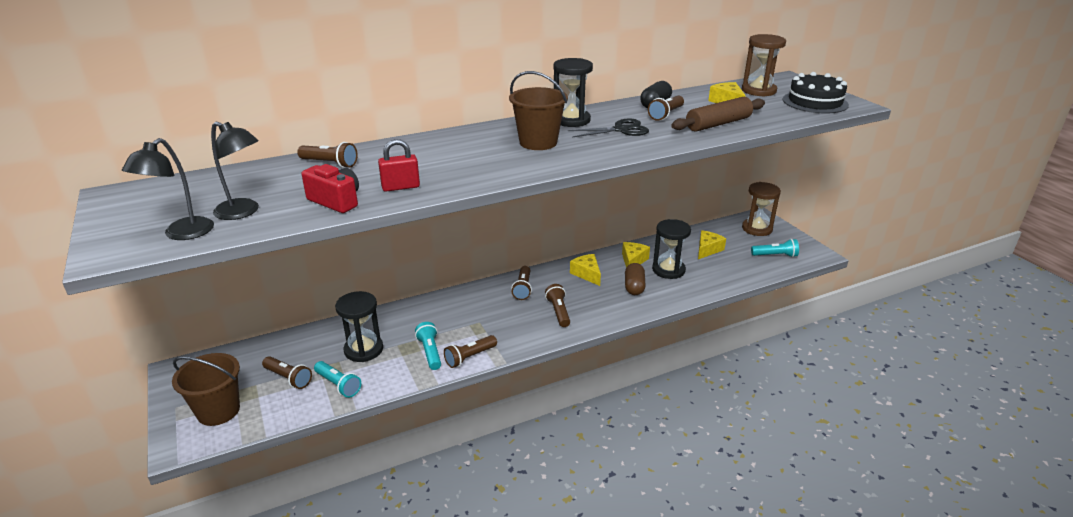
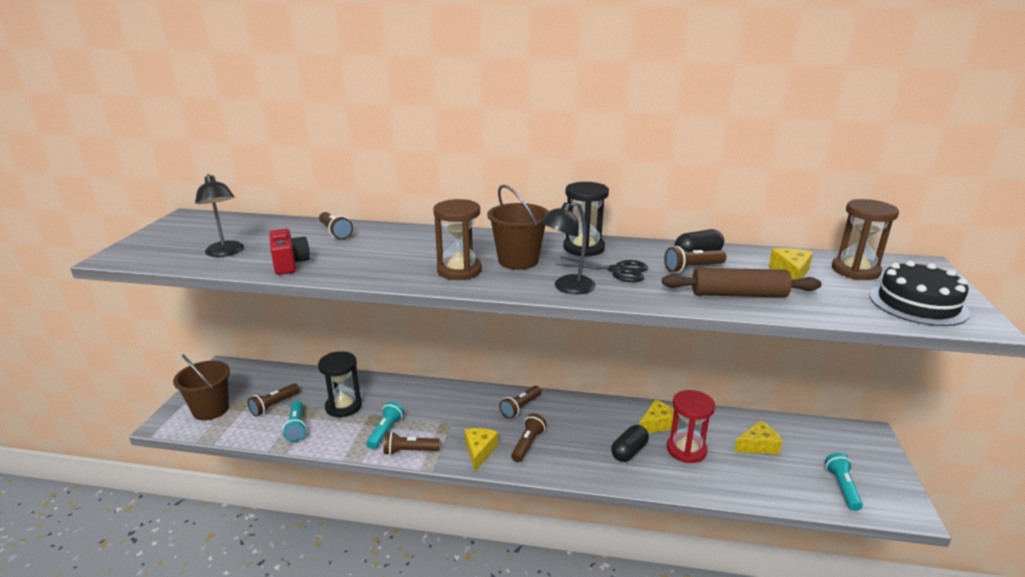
camera: 35 degrees right, 5 degrees down
black lamp [122,138,214,240] -> black lamp moved to [540,202,596,294]
brown flashlight [262,356,312,389] -> brown flashlight turned 60 degrees clockwise [247,383,300,417]
red padlock [378,139,420,192] -> none
yellow cheese [570,254,601,286] -> yellow cheese moved to [465,428,498,471]
brown capsule [625,263,646,295] -> black capsule [611,425,649,462]
black hourglass [652,219,691,279] -> red hourglass [667,390,715,463]
brown hourglass [742,182,781,236] -> brown hourglass moved to [433,199,482,280]
turquoise flashlight [751,239,799,257] -> turquoise flashlight turned 120 degrees counterclockwise [825,453,863,511]

